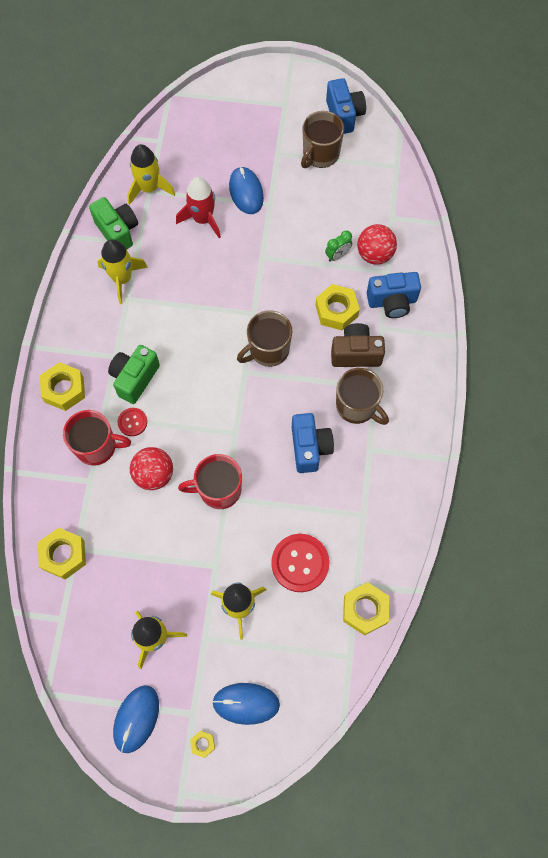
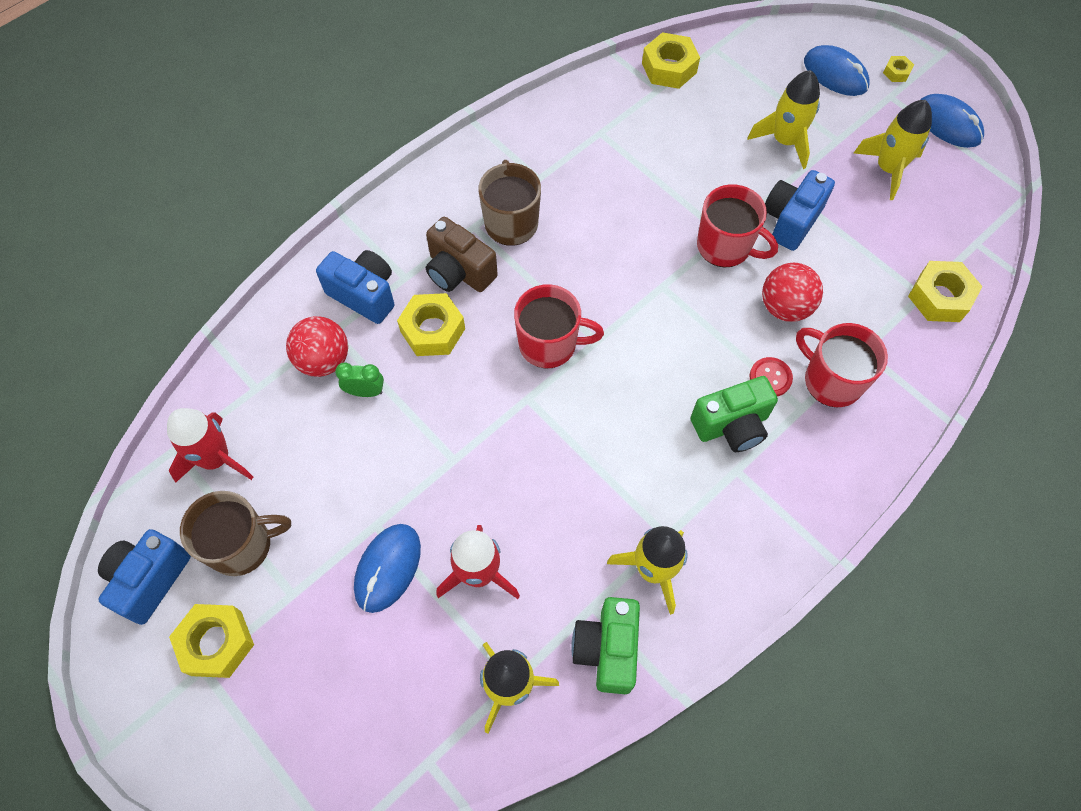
camera: 140 degrees left, 5 degrees down
yellow nut [40,362,85,411] -> yellow nut moved to [169,604,254,678]
blue mouse [113,685,159,753] -> blue mouse turned 75 degrees clockwise [920,94,984,148]
brown mug [237,310,292,367] -> red mug [514,284,604,368]
red button [271,534,329,592] -> none
blue camera [292,413,334,473] -> blue camera moved to [765,170,835,251]
none -> red rocket [167,408,253,483]

